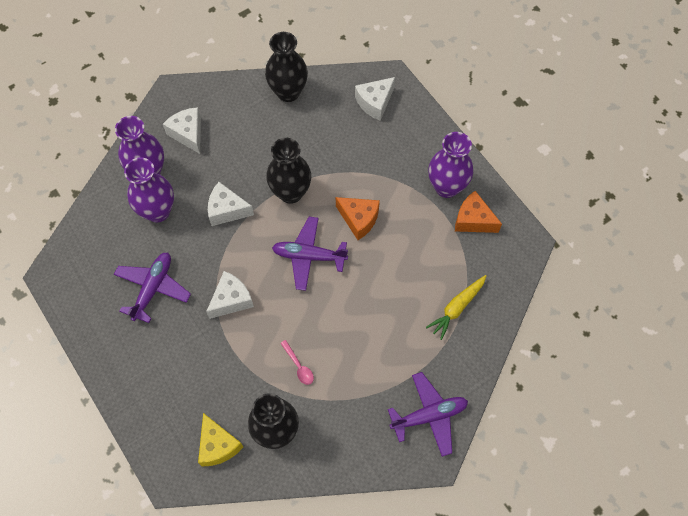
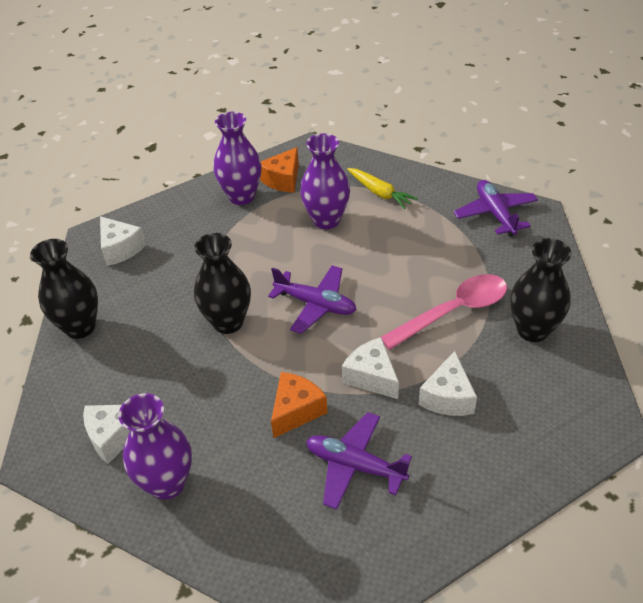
camera: 85 degrees left, 20 degrees down
purple vase [124,157,174,222] -> purple vase moved to [300,133,350,229]
yellow cheese [198,413,243,466] -> none
white cheese [208,182,254,226] -> white cheese moved to [419,351,477,416]
purple plane [272,217,348,291] -> purple plane turned 75 degrees counterclockwise [268,265,357,334]
pink spoon [280,340,314,385] -> pink spoon [380,274,507,350], size x2.37
orange cheese [336,197,380,240] -> orange cheese moved to [271,372,328,438]

